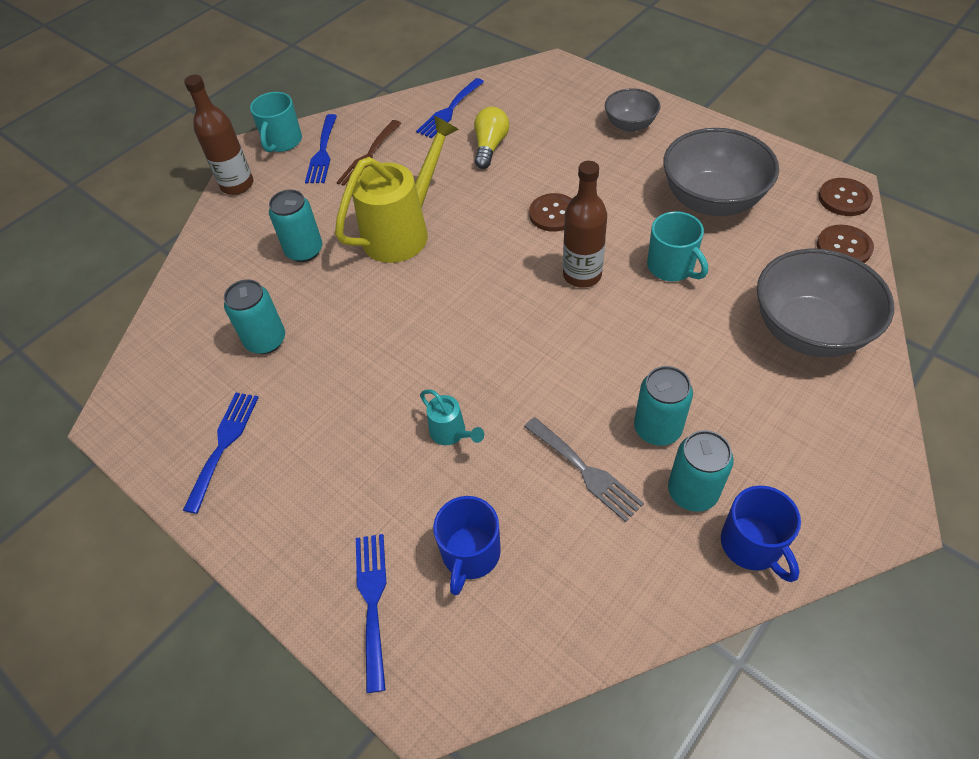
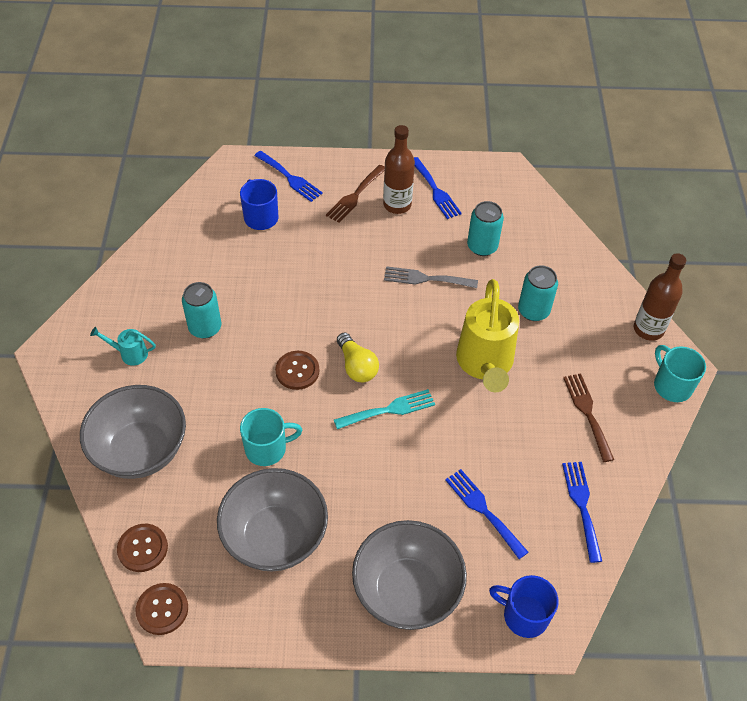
camera: 135 degrees right, 0 degrees up
blue fork [305,114,337,183] -> blue fork moved to [445,469,529,559]
turquoise watering can [420,390,484,445] -> turquoise watering can moved to [90,327,156,366]
yellow light bulb [474,107,509,169] -> yellow light bulb moved to [337,332,379,382]
grey fork [524,417,644,522] -> grey fork moved to [384,266,478,288]
brown button [529,193,572,232] -> brown button moved to [275,351,319,390]
brown bottle [563,161,607,288] -> brown bottle moved to [383,125,415,214]
grey bowl [605,88,660,132] -> grey bowl [352,520,467,630], size x1.82
turquoise mug [647,211,708,281] -> turquoise mug turned 150 degrees clockwise [240,408,302,466]
turquoise can [668,430,734,512] -> none
blue mug [721,486,801,582] -> blue mug moved to [489,575,559,638]
none -> brown fork [326,165,385,223]
none -> turquoise fork [334,389,435,429]

